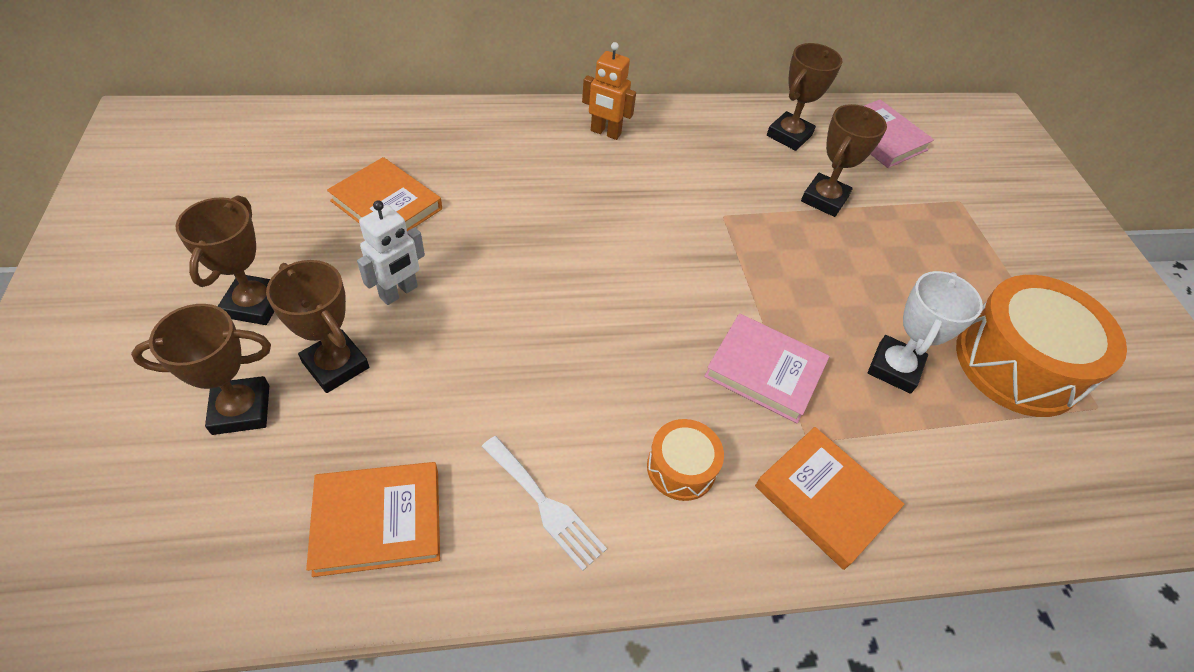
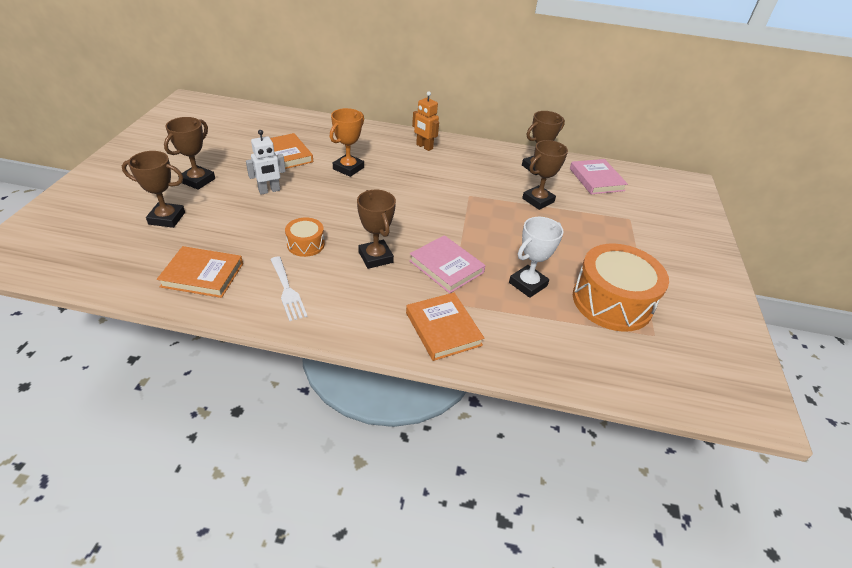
camera: 20 degrees right, 10 degrees down
brown trophy [266,260,369,393] -> brown trophy moved to [357,190,396,269]
orange drum [647,419,724,501] -> orange drum moved to [285,217,325,257]
none -> orange trophy [330,108,364,177]

